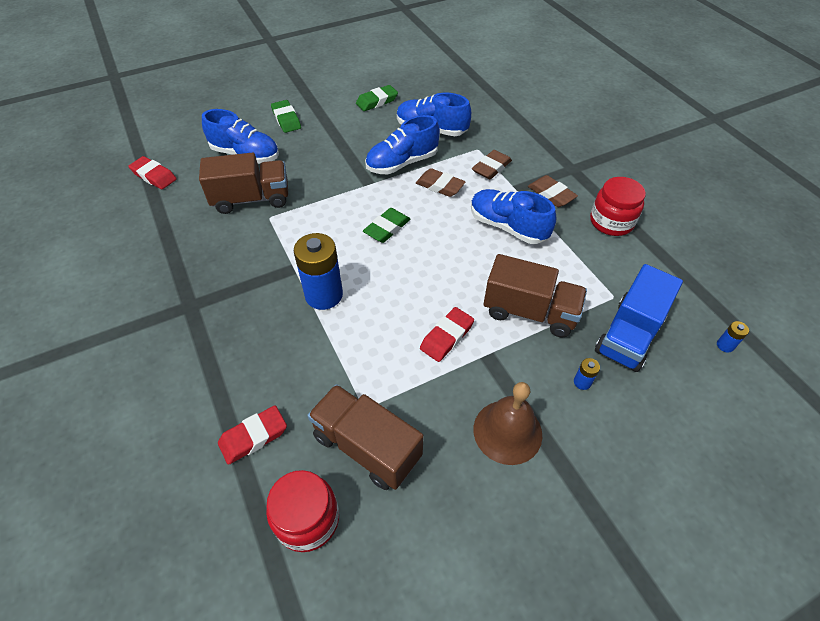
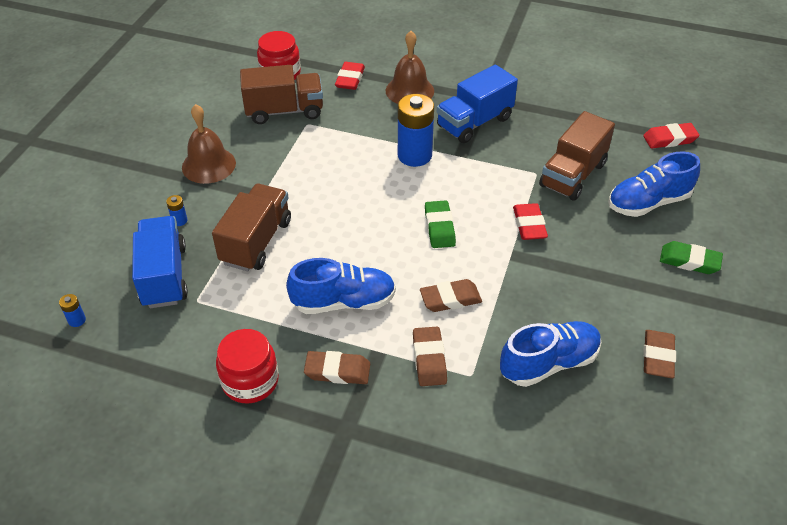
camera: 135 degrees right, 5 degrees down
green eraser [356,85,398,111] -> brown eraser [643,330,676,378]
blue shoe [365,115,440,174] -> none
red eraser [420,307,474,362] -> red eraser moved to [513,203,548,240]
brown truck [484,254,587,338] -> brown truck turned 135 degrees clockwise [212,184,291,271]
none -> brown bell [386,31,434,104]
none -> blue truck [437,64,518,143]

